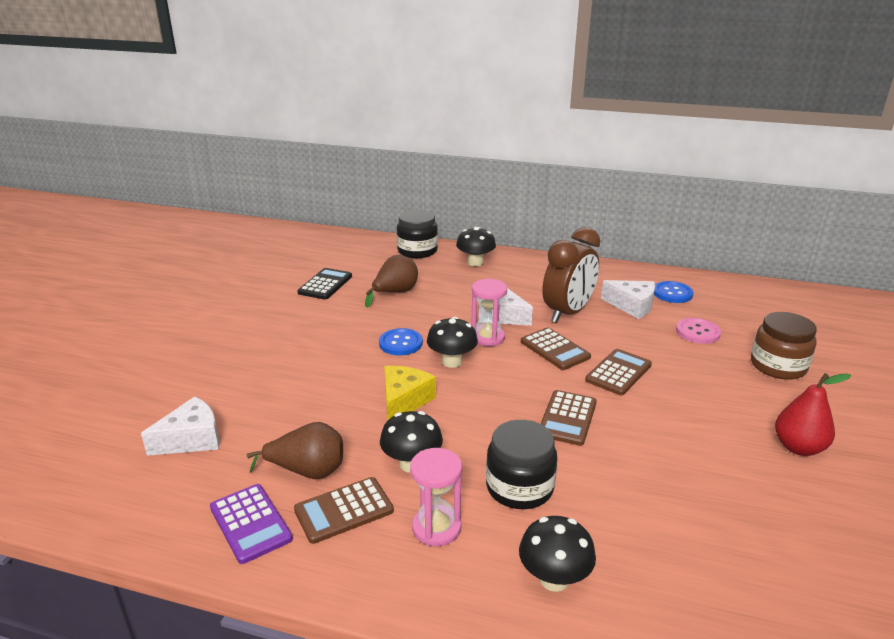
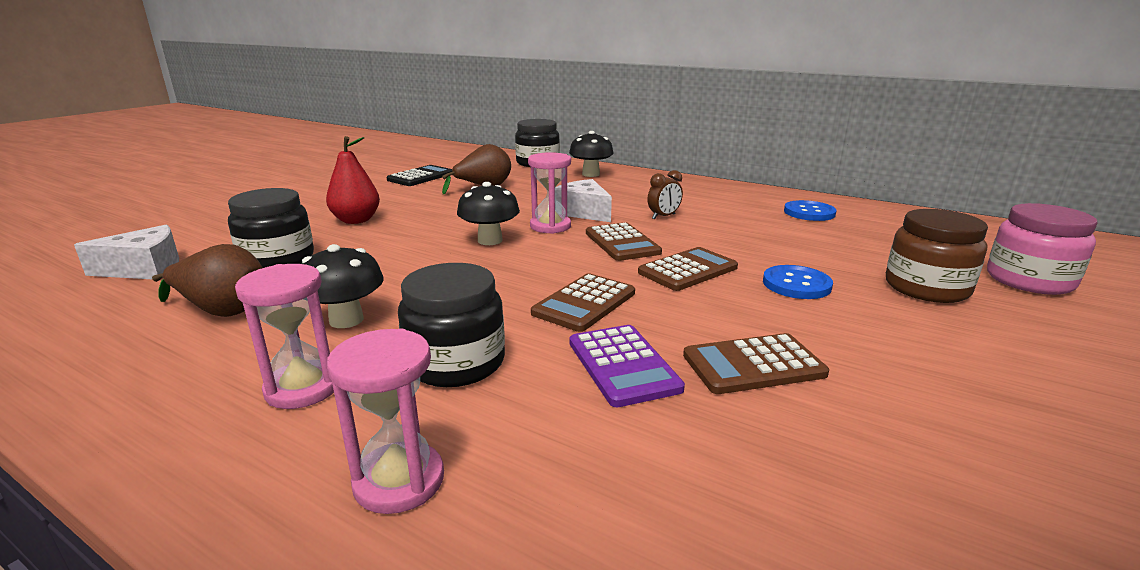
camera: 15 degrees right, 5 degrees down
purple calculator [210,484,293,564] -> purple calculator moved to [570,325,685,407]
brown calculator [294,477,394,544] -> brown calculator moved to [683,333,829,394]
blue button [379,328,423,355] -> blue button moved to [763,265,833,299]
yellow cheese [384,366,436,420] -> none
black mushroom [519,516,596,592] -> pink hourglass [327,329,444,514]
brown clock [542,227,600,323] -> brown clock [647,170,683,219], size x0.44
white cheese [601,280,655,319] -> none
pink button [676,318,721,344] -> none
red pear [775,373,851,456] -> red pear moved to [326,136,380,224]
none -> black jar [228,188,314,268]
none -> pink jar [987,203,1098,295]

